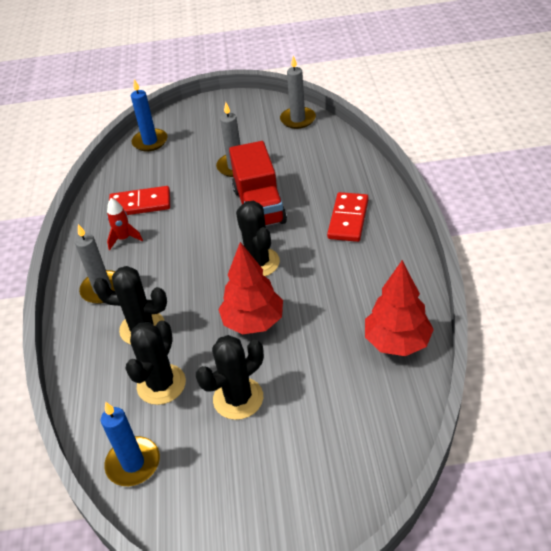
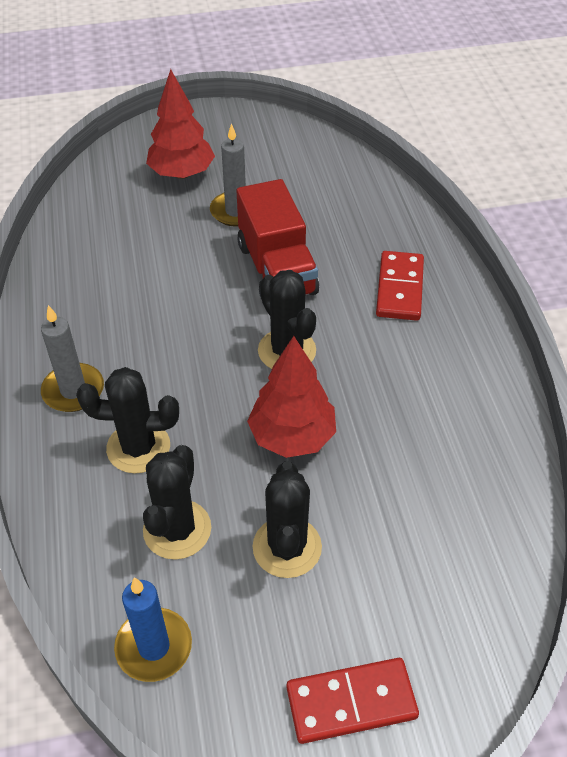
camera: 10 degrees left, 5 degrees up
red rocket [107,198,143,250] -> none
red domino [109,186,170,215] -> red domino moved to [287,658,419,744]
blue candle [131,79,167,151] -> none
black cactus [196,335,264,420] -> black cactus turned 45 degrees counterclockwise [253,461,322,578]
grey candle [280,55,316,129] -> none
red tree [365,260,434,356] -> red tree moved to [146,69,215,179]

